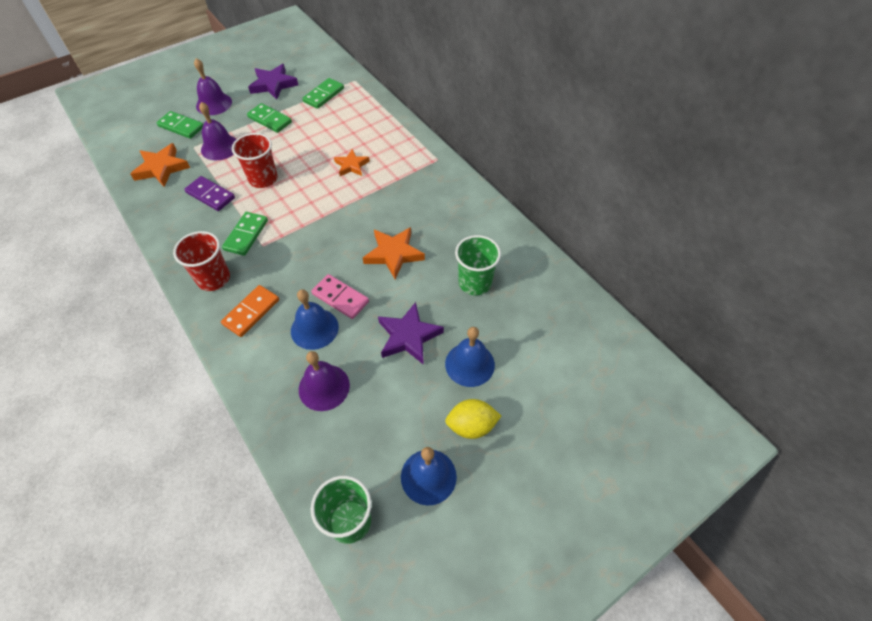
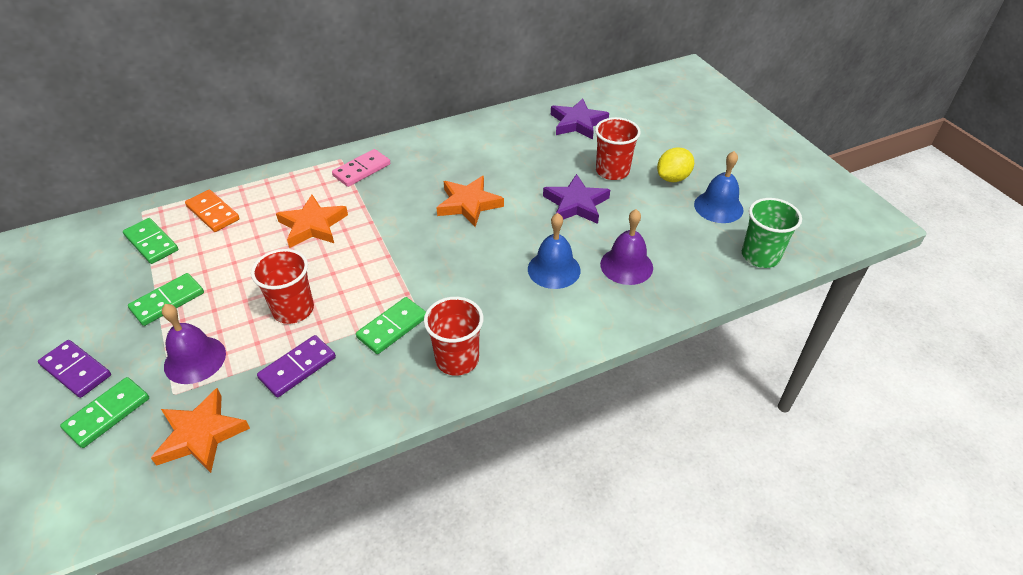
camera: 80 degrees left, 10 degrees down
purple bell [194,58,232,115] -> purple domino [38,340,111,398]
orange domino [221,285,279,337] -> orange domino moved to [185,190,240,232]
green domino [222,212,268,256] -> green domino turned 75 degrees counterclockwise [356,297,426,354]
purple star [248,64,298,100] -> purple star moved to [551,98,609,140]
pink domino [311,274,369,319] -> pink domino moved to [332,149,390,187]
orange star [334,149,370,176] -> orange star [276,195,348,248], size x1.53
blue bell [445,327,495,387] -> red cup [595,117,641,180]
yellow lemon [445,399,501,439] -> yellow lemon turned 45 degrees clockwise [657,147,694,182]
green cup [455,235,501,295] -> none

